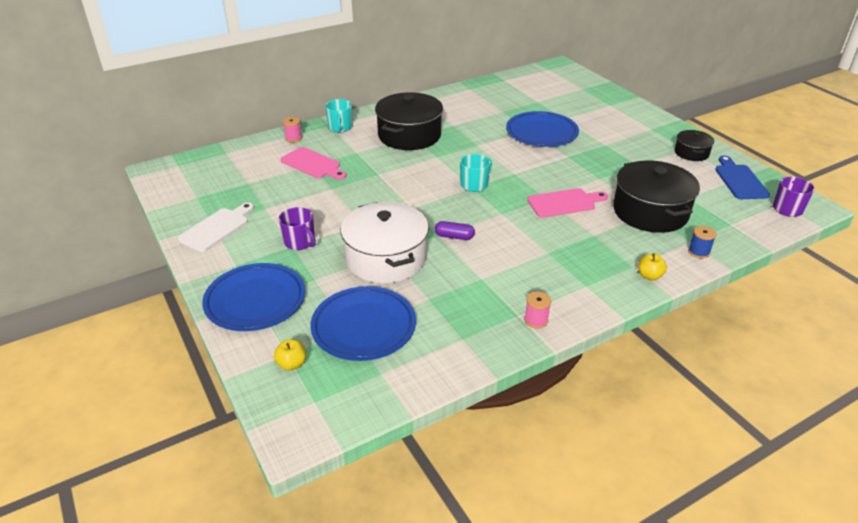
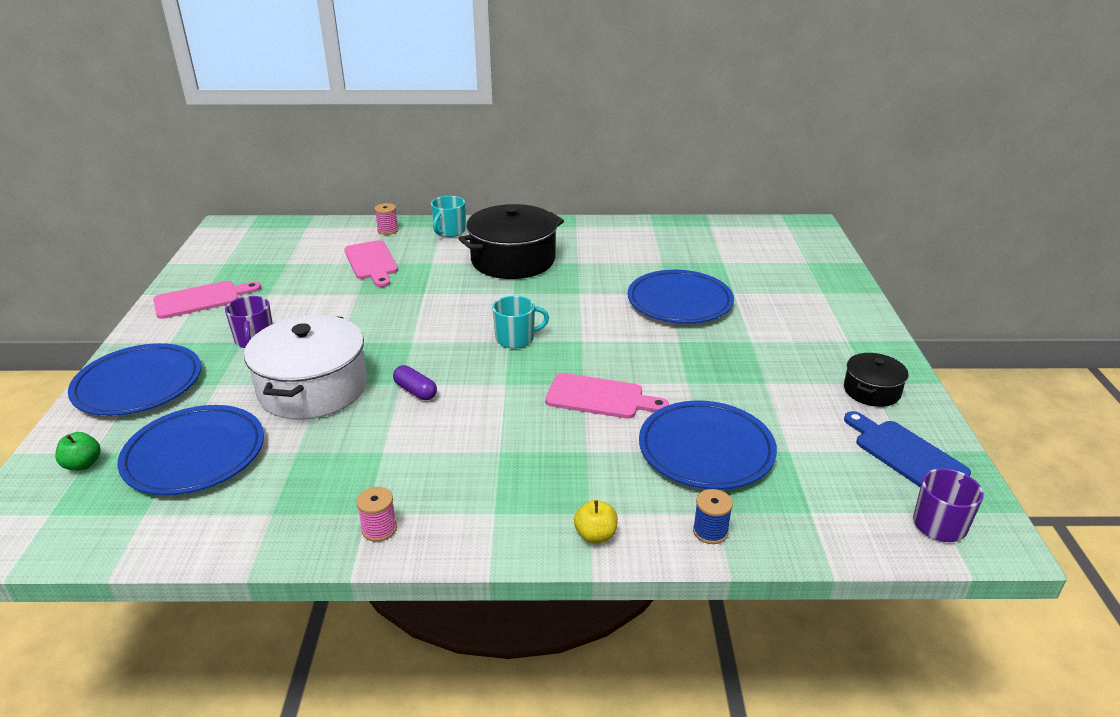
camera: 30 degrees right, 5 degrees down
white cutting board [178,202,254,252] -> pink cutting board [153,281,261,319]
yellow apple [274,339,306,371] -> green apple [55,432,101,471]
black pot [613,161,700,233] -> blue plate [639,401,777,490]
blue cutting board [715,156,770,199] -> blue cutting board turned 60 degrees counterclockwise [844,411,971,487]

